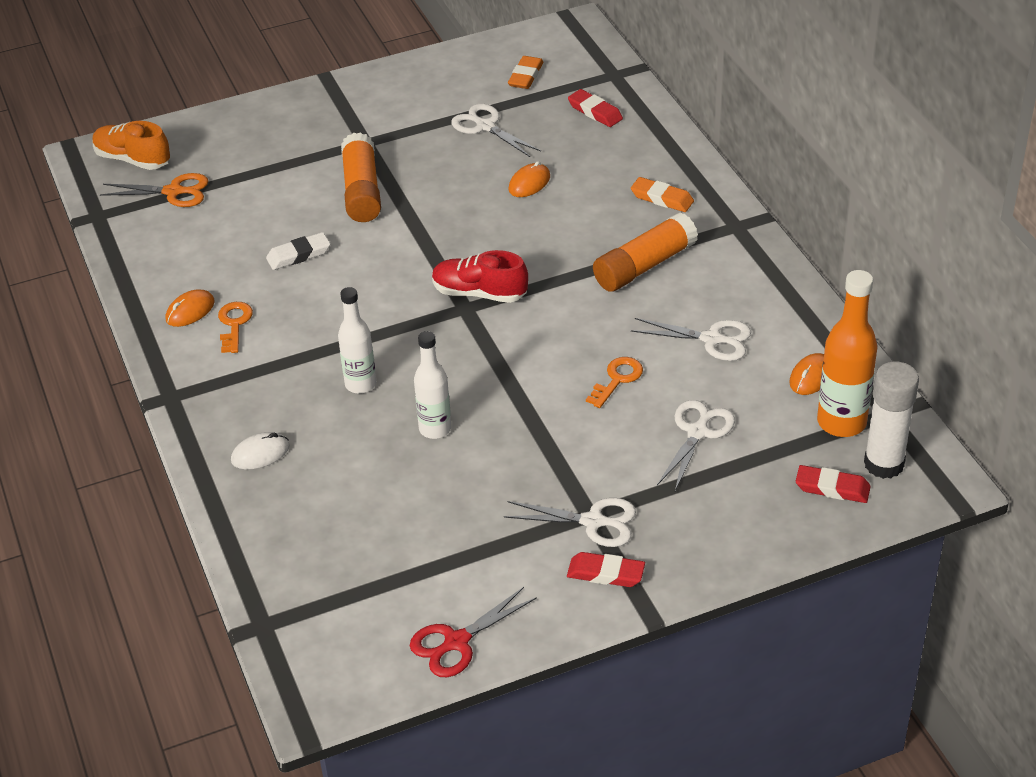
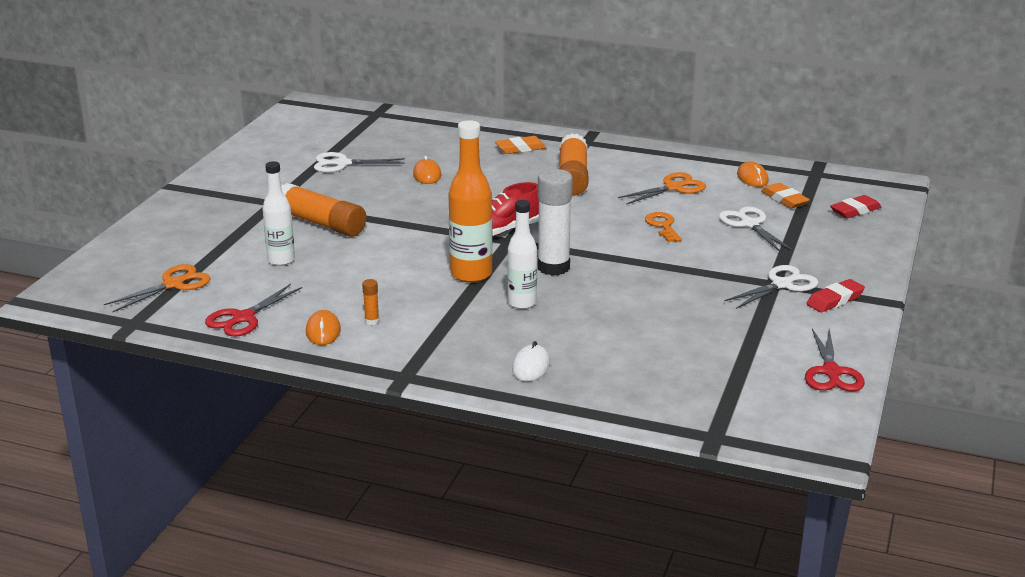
camera: 50 degrees left, 15 degrees down
orange shoe [93,121,170,170] -> none
orange key [218,302,253,353] -> orange glue stick [362,279,379,325]
white eraser [266,232,330,270] -> none
white bottle [414,331,451,439] -> white bottle moved to [263,161,295,266]
orange eraser [508,56,544,89] -> orange eraser moved to [761,183,810,209]
red eraser [568,89,623,127] -> none
white scissors [631,318,751,361] -> orange scissors [618,172,706,205]
orange bottle [817,270,878,437] -> orange bottle moved to [449,120,493,283]
white glue stick [864,362,919,479] -> white glue stick moved to [537,169,573,276]
none -> red scissors [205,284,302,337]

